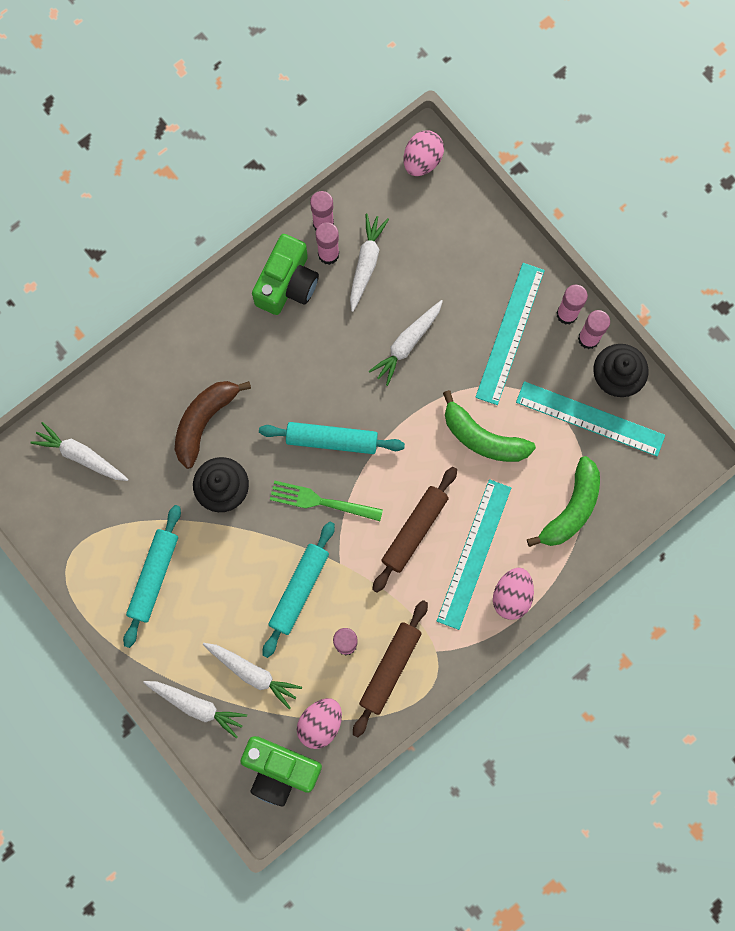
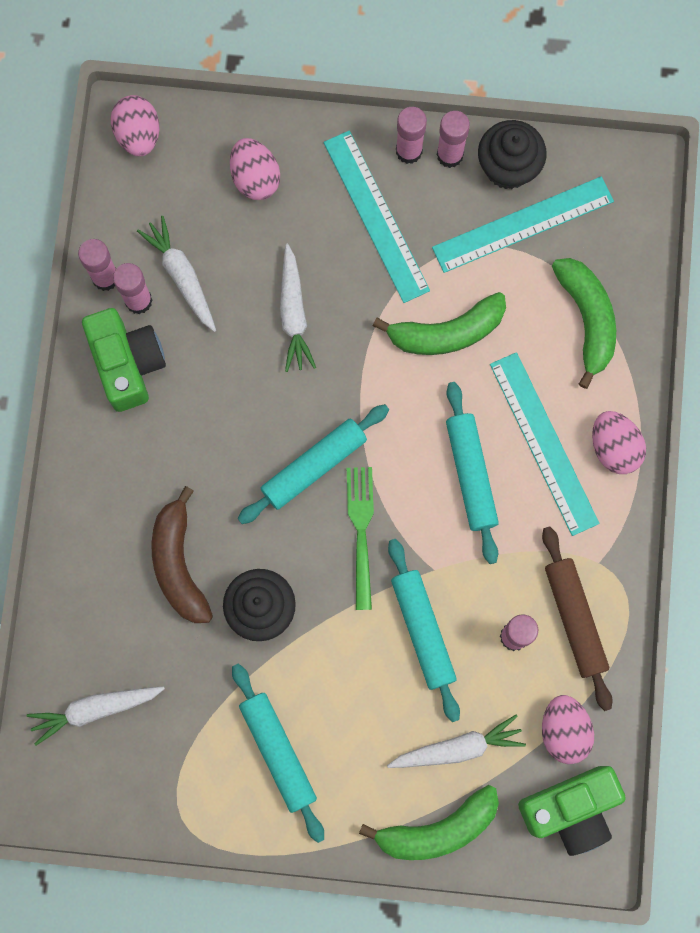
camera: 45 degrees left, 0 degrees up
white carrot [143,681,247,739] -> green banana [359,785,499,860]
green fork [270,480,383,521] -> green fork turned 120 degrees clockwise [347,467,374,610]
brown rolling pin [372,467,457,593] -> turquoise rolling pin [446,382,499,564]
none -> pink egg [230,138,280,200]

